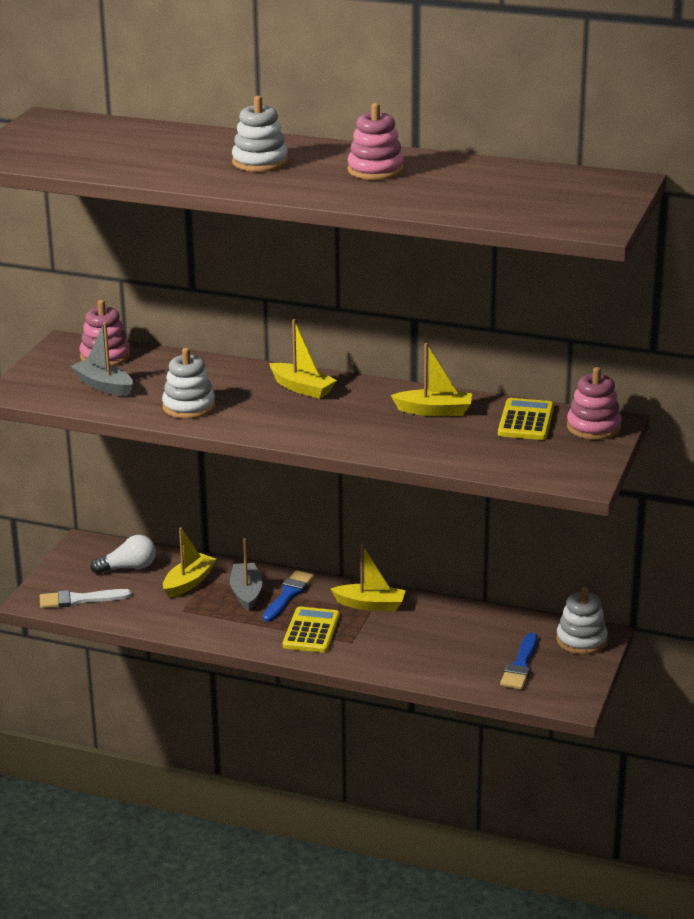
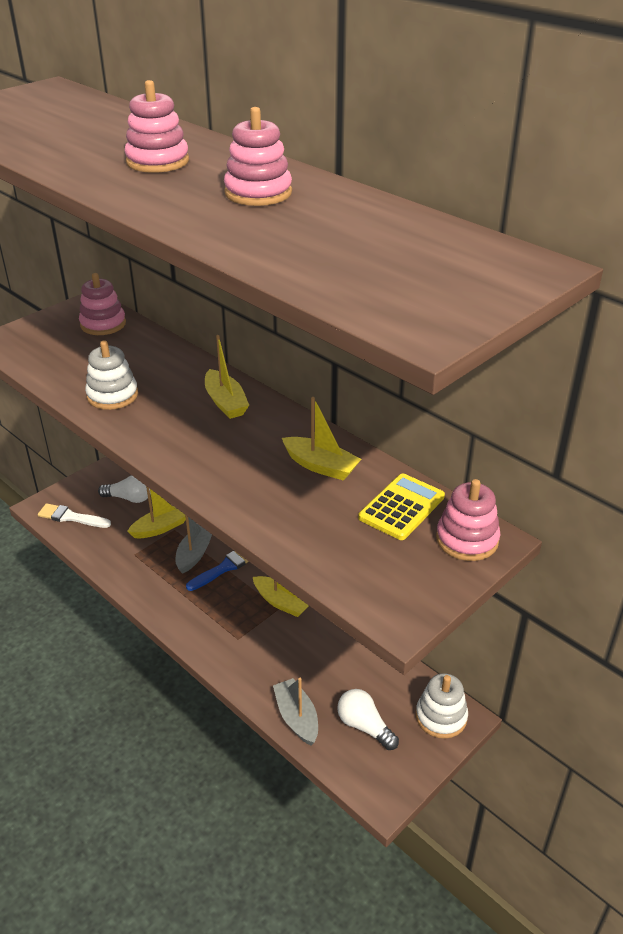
camera: 25 degrees right, 10 degrees up
grey boat [70,322,133,396] -> grey boat moved to [273,678,318,745]
white stacking toy [232,96,288,172] -> pink stacking toy [125,80,189,173]
yellow calculator [283,606,340,653] -> none
blue brush [500,633,537,689] -> white light bulb [337,689,399,750]

